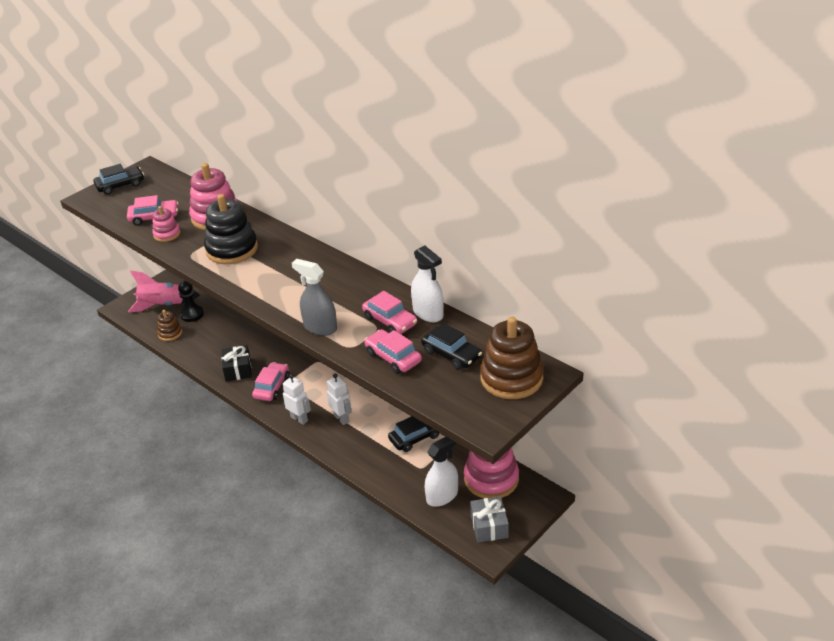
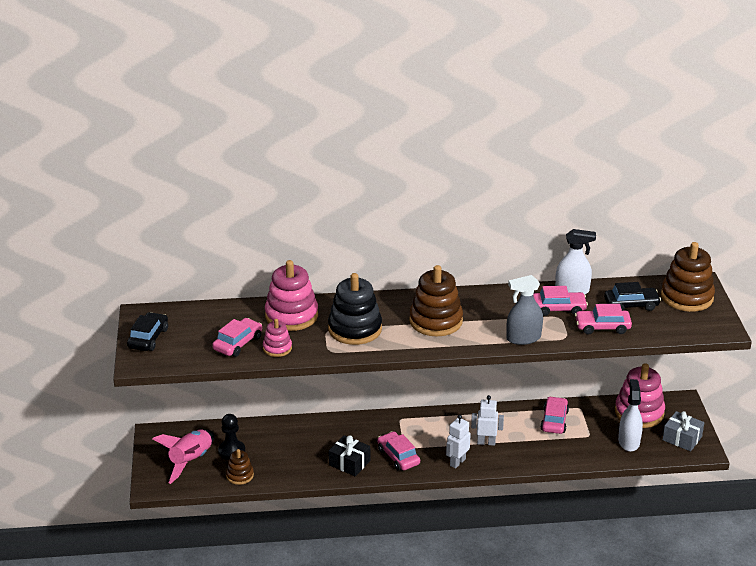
camera: 50 degrees left, 5 degrees down
white robot [283,374,311,425] -> white robot turned 45 degrees counterclockwise [446,415,471,469]
black car [388,416,439,452] -> pink car [540,396,569,434]
none -> brown stacking toy [409,265,463,336]

